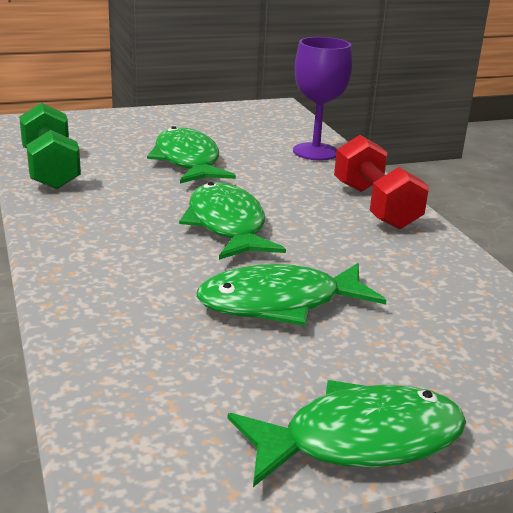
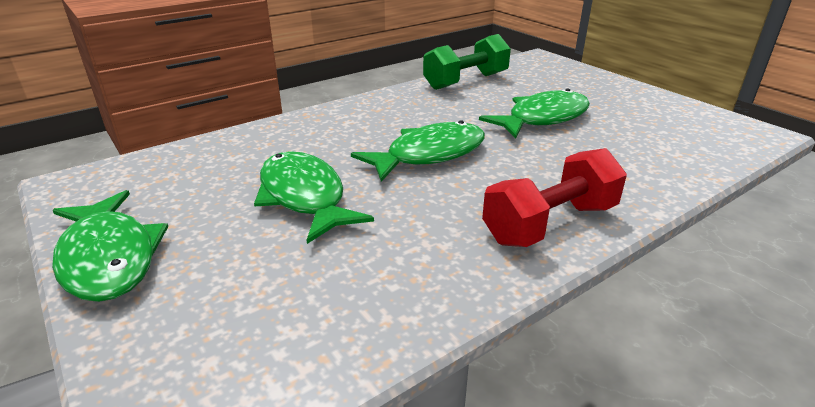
camera: 75 degrees right, 5 degrees up
purple goblet [293,37,352,160] -> none

